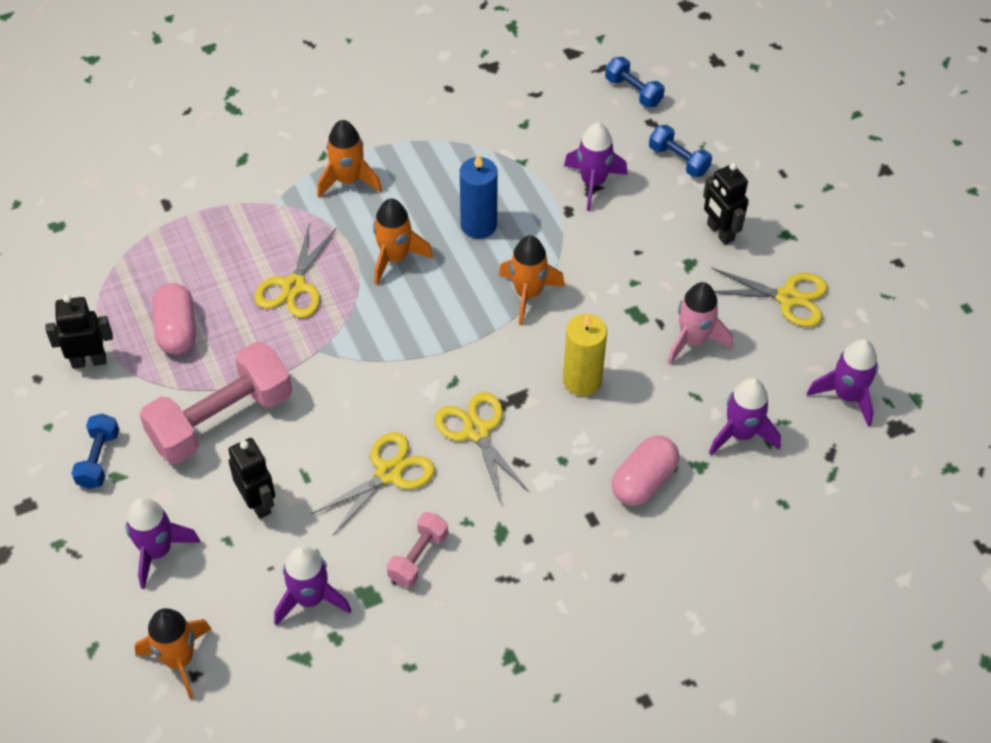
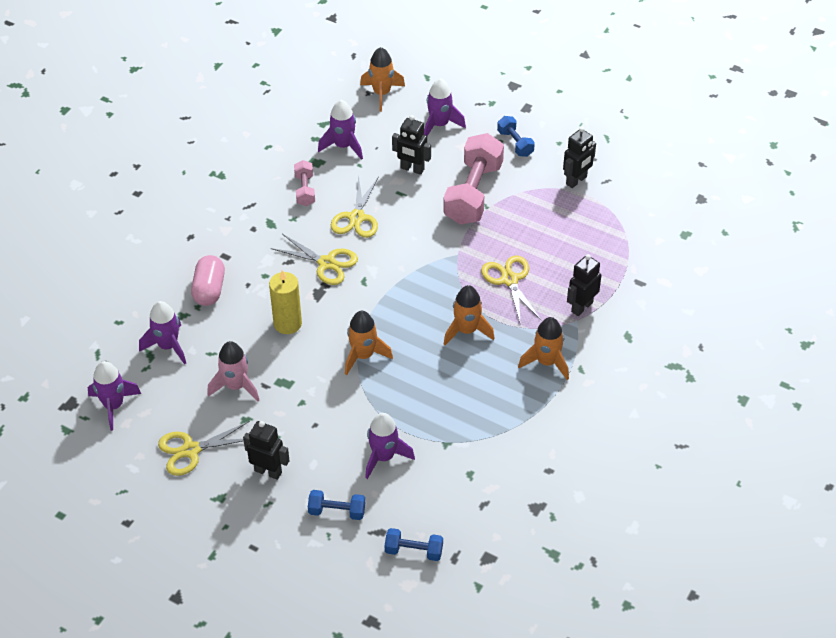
camera: 145 degrees right, 5 degrees down
pink capsule [152,283,196,355] -> none
blue candle [460,153,498,239] -> none
none -> black robot [567,254,601,316]

